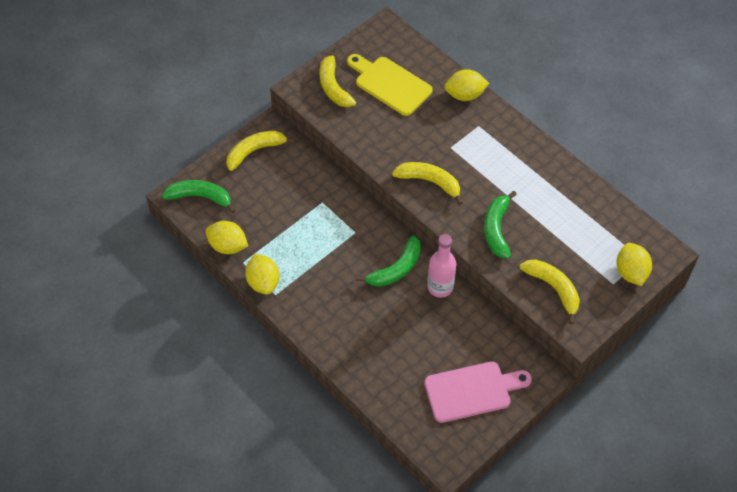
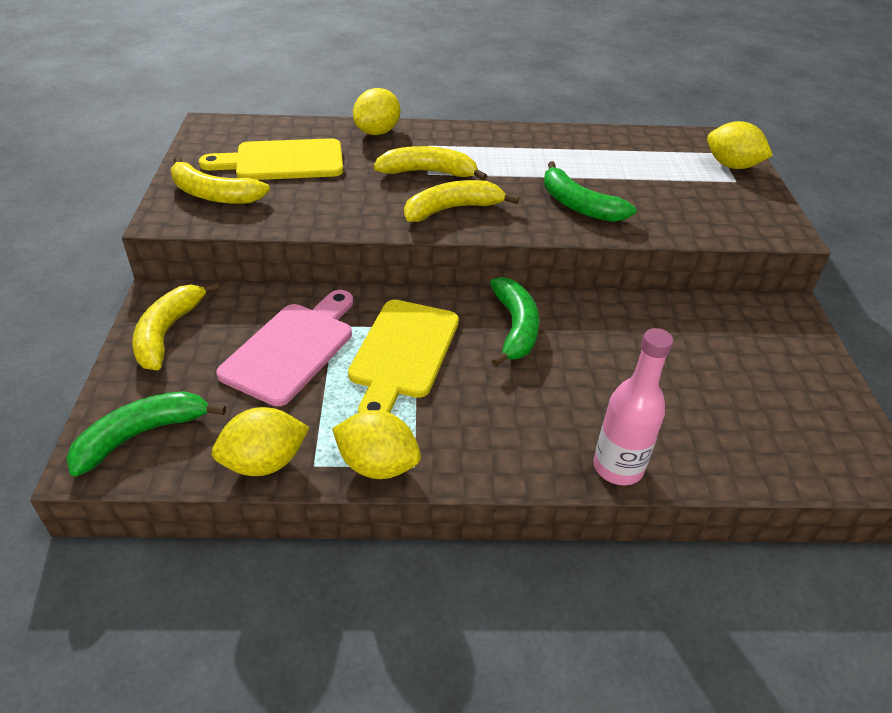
camera: 50 degrees left, 15 degrees down
pink cutting board [424,362,532,423] -> pink cutting board moved to [216,290,353,406]
pink bottle [427,234,456,298] -> pink bottle moved to [593,328,673,485]
yellow banana [520,259,580,324] -> yellow banana moved to [374,146,487,181]
none -> yellow cutting board [348,300,459,413]

